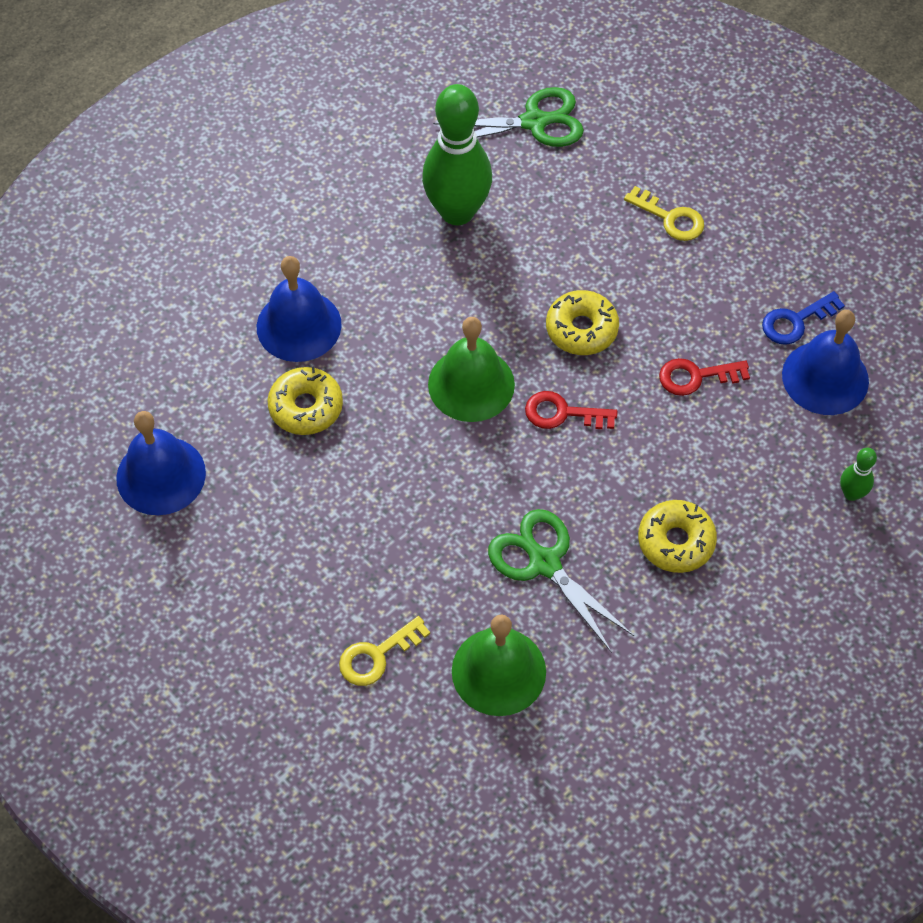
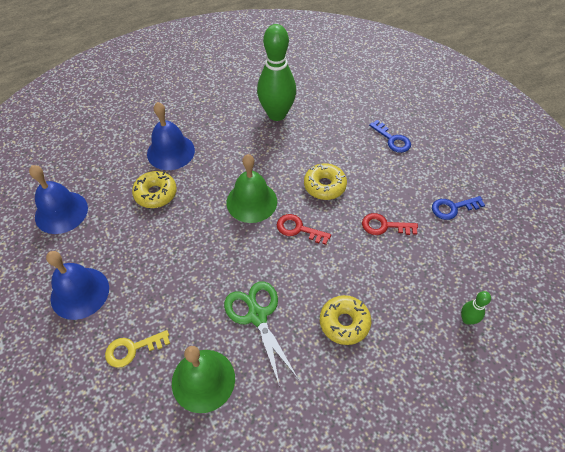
camera: 15 degrees right, 5 degrees down
green scissors [433,87,584,147] -> none
yellow key [624,186,704,241] -> blue key [369,120,411,153]
blue bell [782,310,869,415] -> blue bell moved to [46,251,109,320]

